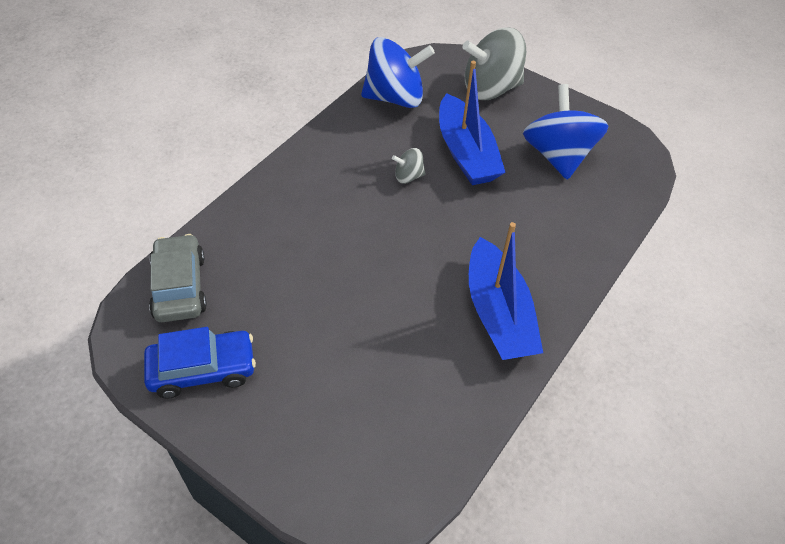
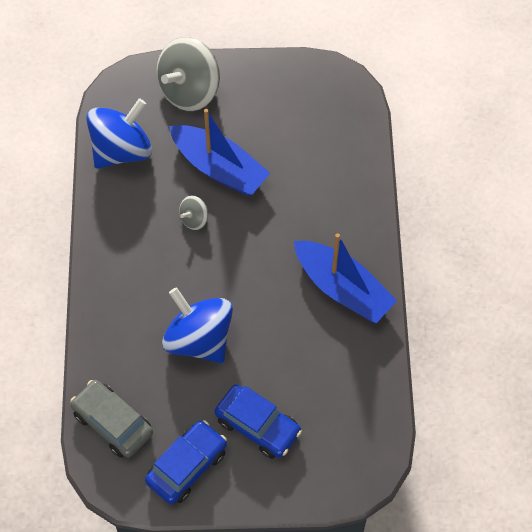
camera: 35 degrees left, 10 degrees up
blue spinning top [523,84,608,180] -> blue spinning top moved to [162,287,233,363]
none -> blue car [215,384,302,459]

